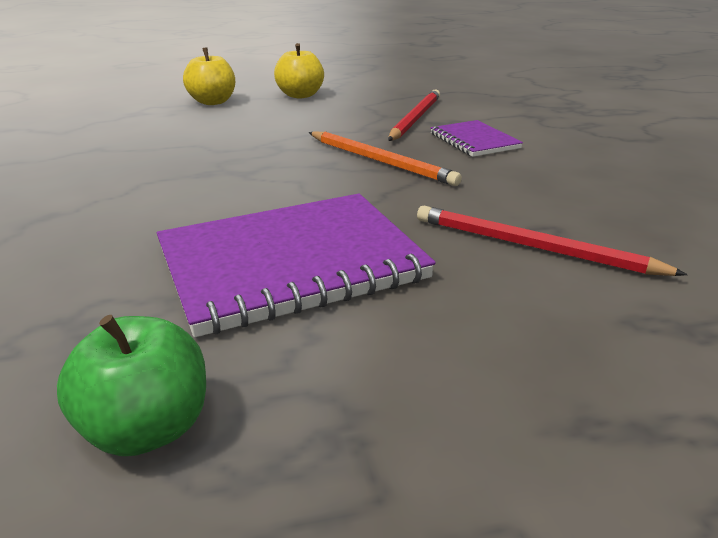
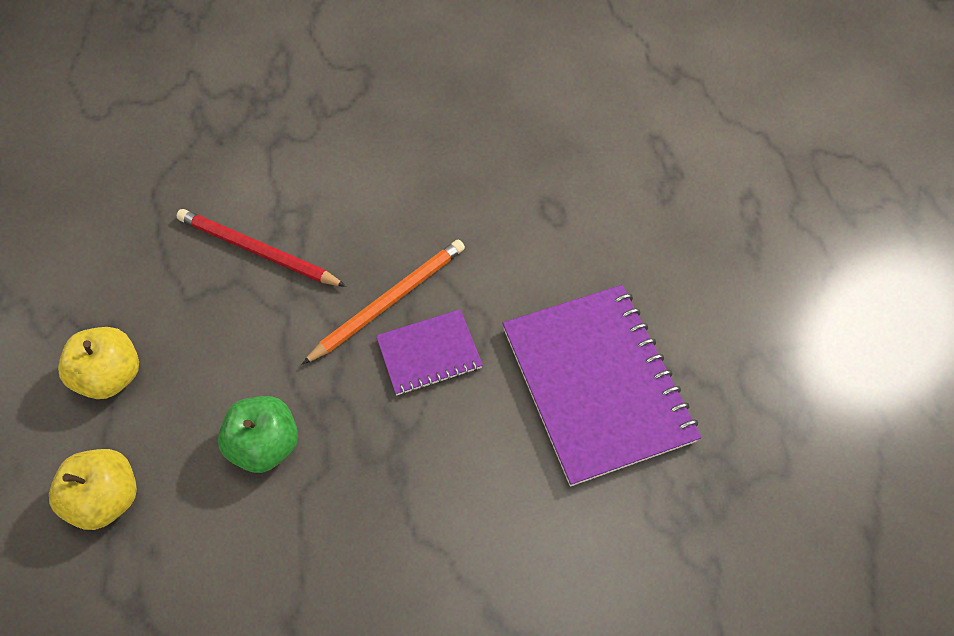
camera: 85 degrees left, 30 degrees up
green apple [57,315,206,456] -> green apple moved to [218,396,298,473]
red pencil [417,206,688,276] -> none
purple notebook [430,120,523,157] -> purple notebook moved to [376,309,483,395]

